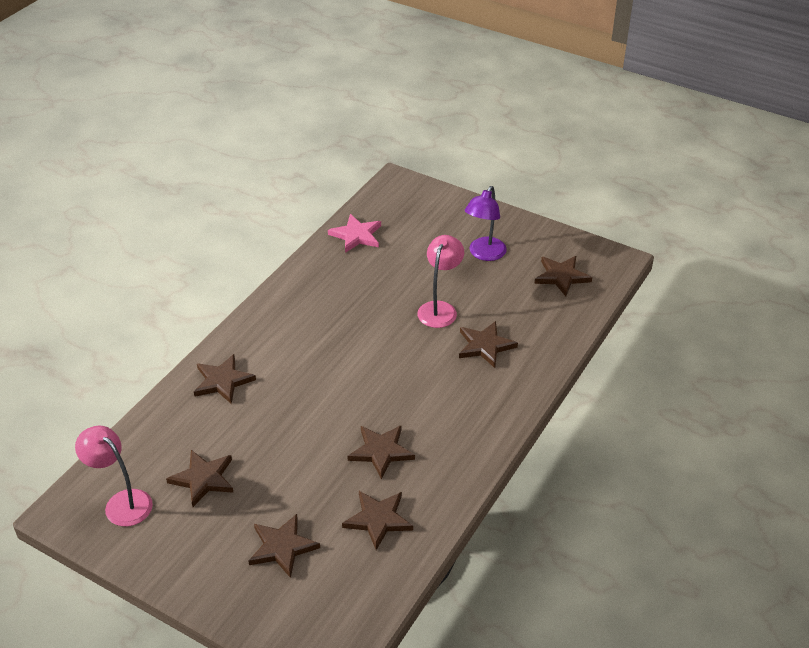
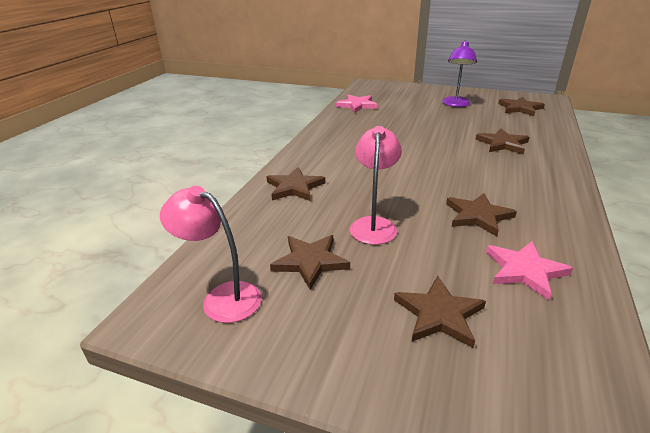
camera: 10 degrees left, 10 degrees down
brown star [342,491,413,550] -> pink star [486,241,573,300]
pink lamp [417,235,464,328] -> pink lamp moved to [350,126,402,245]

